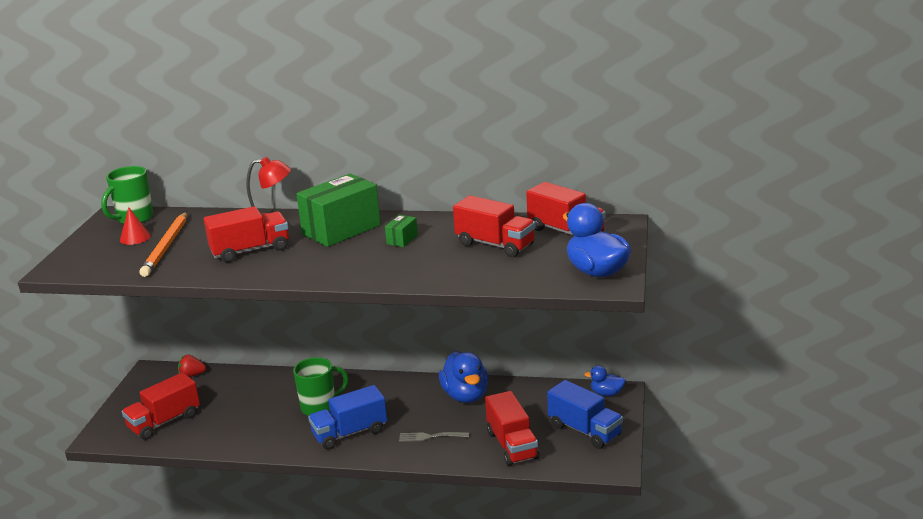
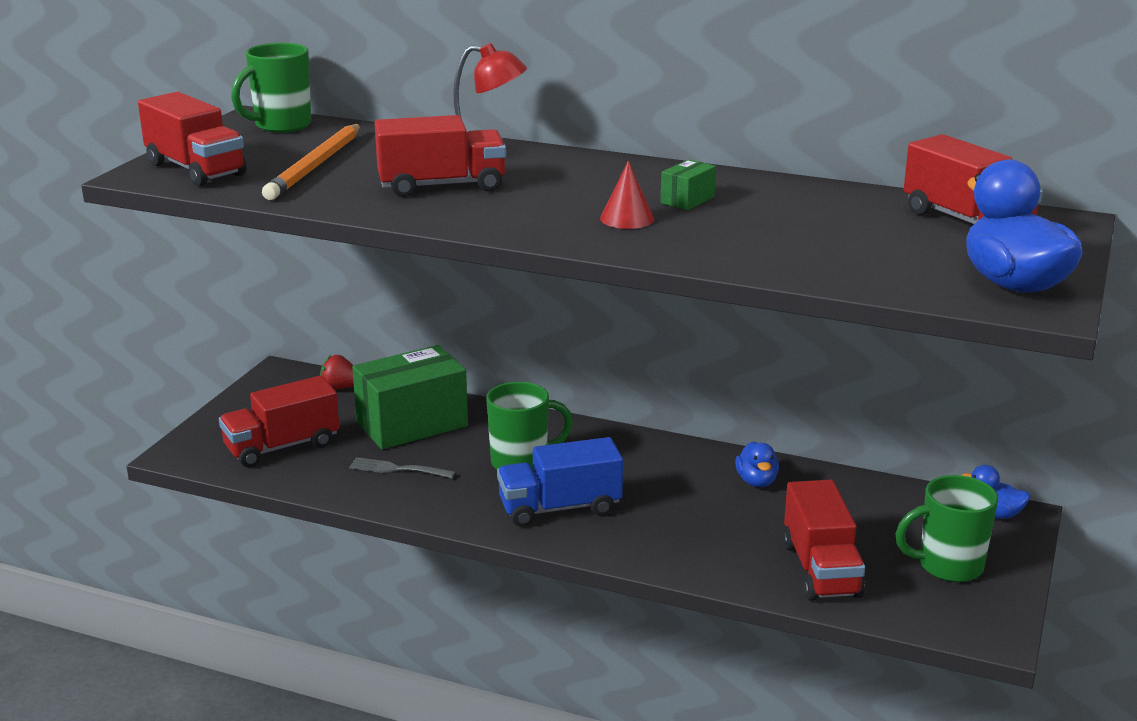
camera: 10 degrees right, 0 degrees up
red cone [120,207,151,245] -> red cone moved to [600,161,654,229]
green box [296,174,381,247] -> green box moved to [352,345,468,449]
grey fork [399,432,469,442] -> grey fork moved to [349,457,455,478]
blue duck [439,351,488,403] -> blue duck [735,441,779,487], size x0.54
red truck [453,195,535,257] -> red truck moved to [138,92,247,186]
blue truck [547,380,623,449] -> green mug [895,475,998,582]

